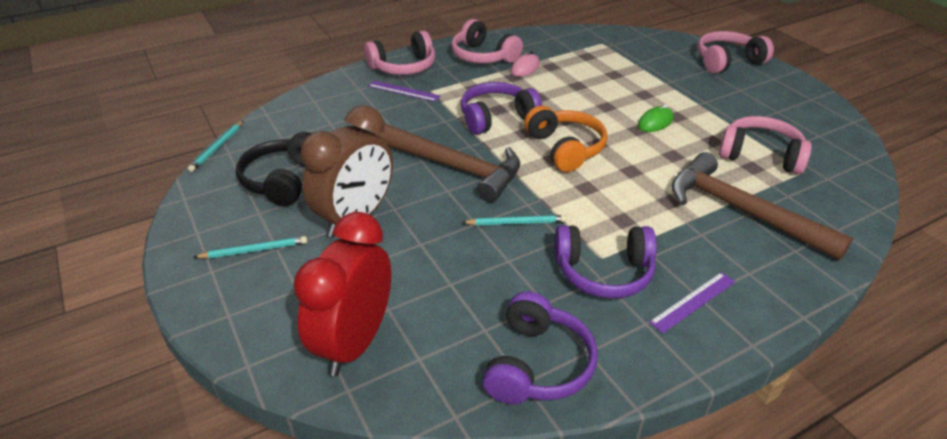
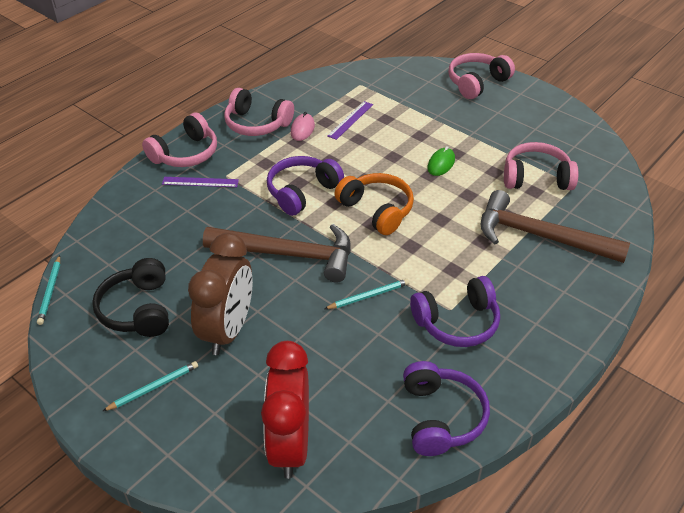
camera: 20 degrees left, 5 degrees up
purple ruler [649,272,735,333] -> purple ruler moved to [327,101,373,140]

